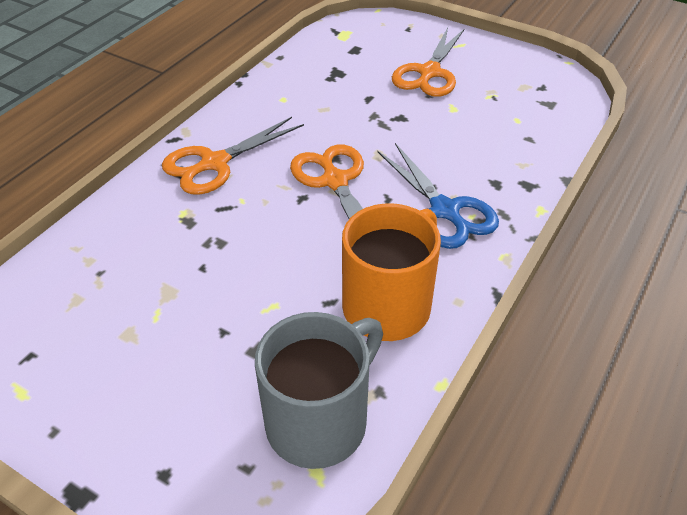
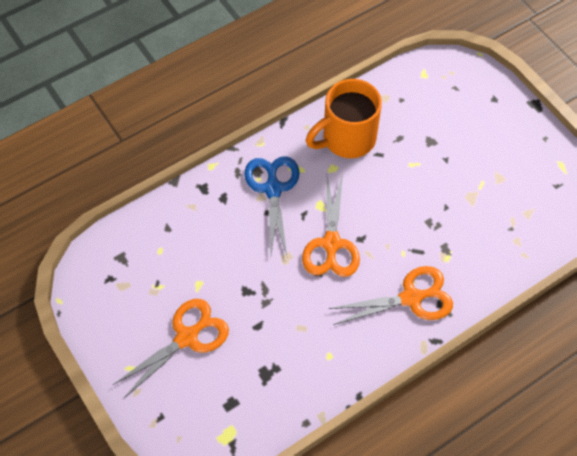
camera: 155 degrees left, 15 degrees up
grey mug [255,312,383,469] -> none

